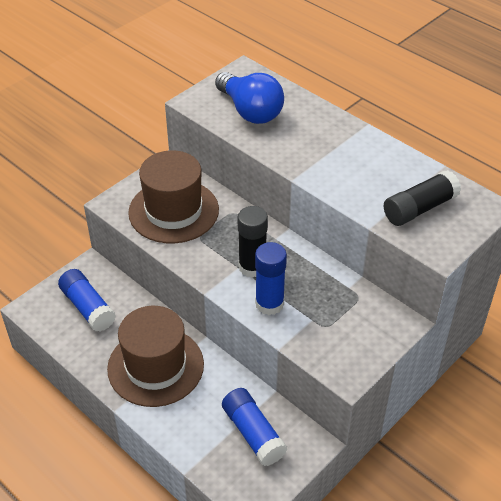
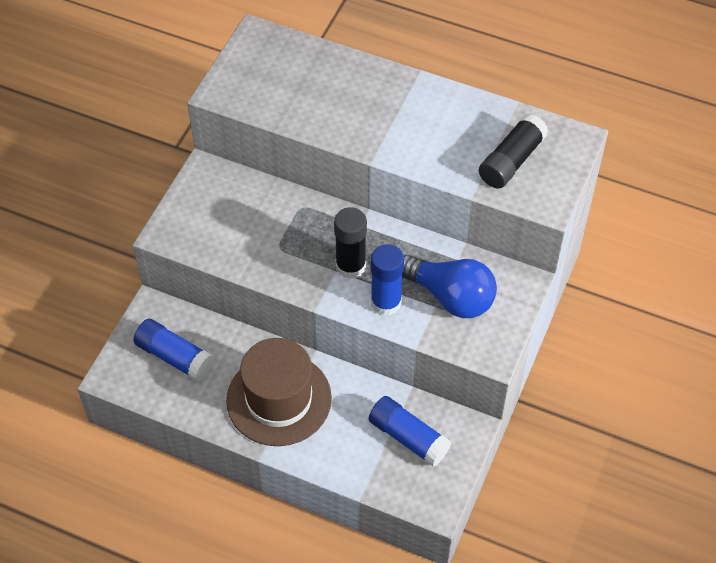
camera: 20 degrees left, 10 degrees up
brown hat [128,150,219,243] -> none
blue light bulb [215,72,284,124] -> blue light bulb moved to [402,255,497,318]

